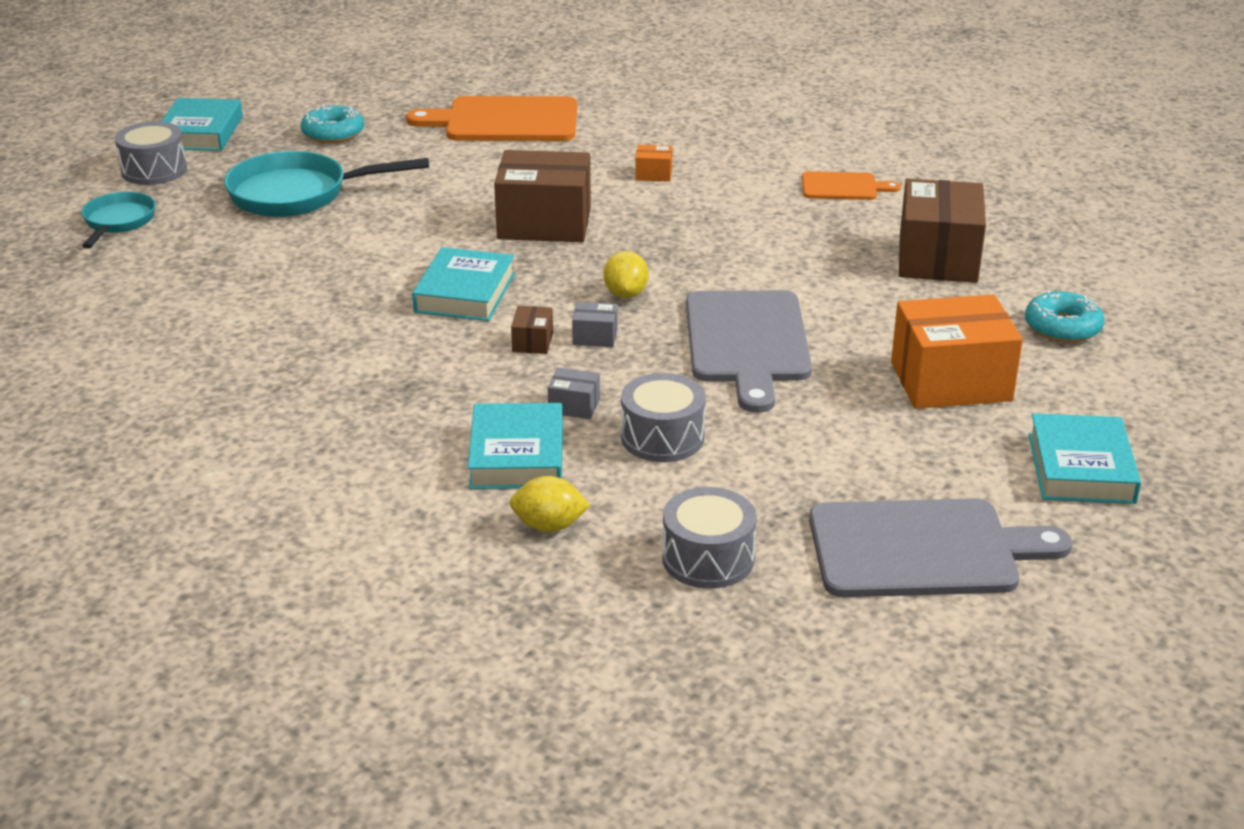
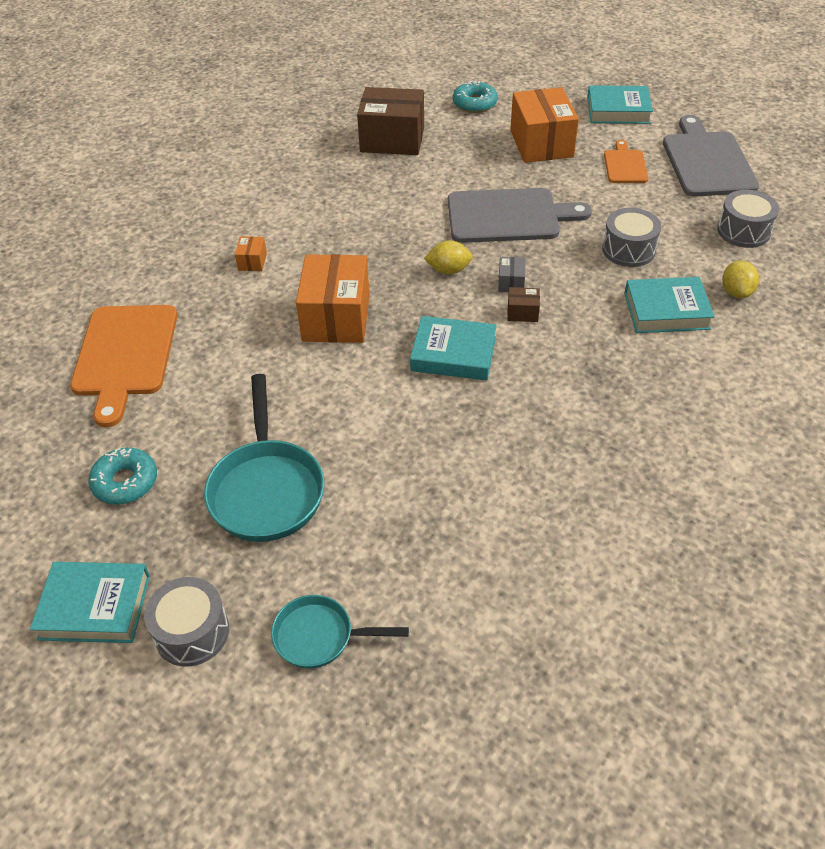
camera: 90 degrees left, 15 degrees up
brown box [494,150,591,242] -> orange box [296,254,370,343]
grey box [548,368,600,419] -> none
orange cutting board [802,171,901,200] -> orange cutting board moved to [604,140,648,183]

